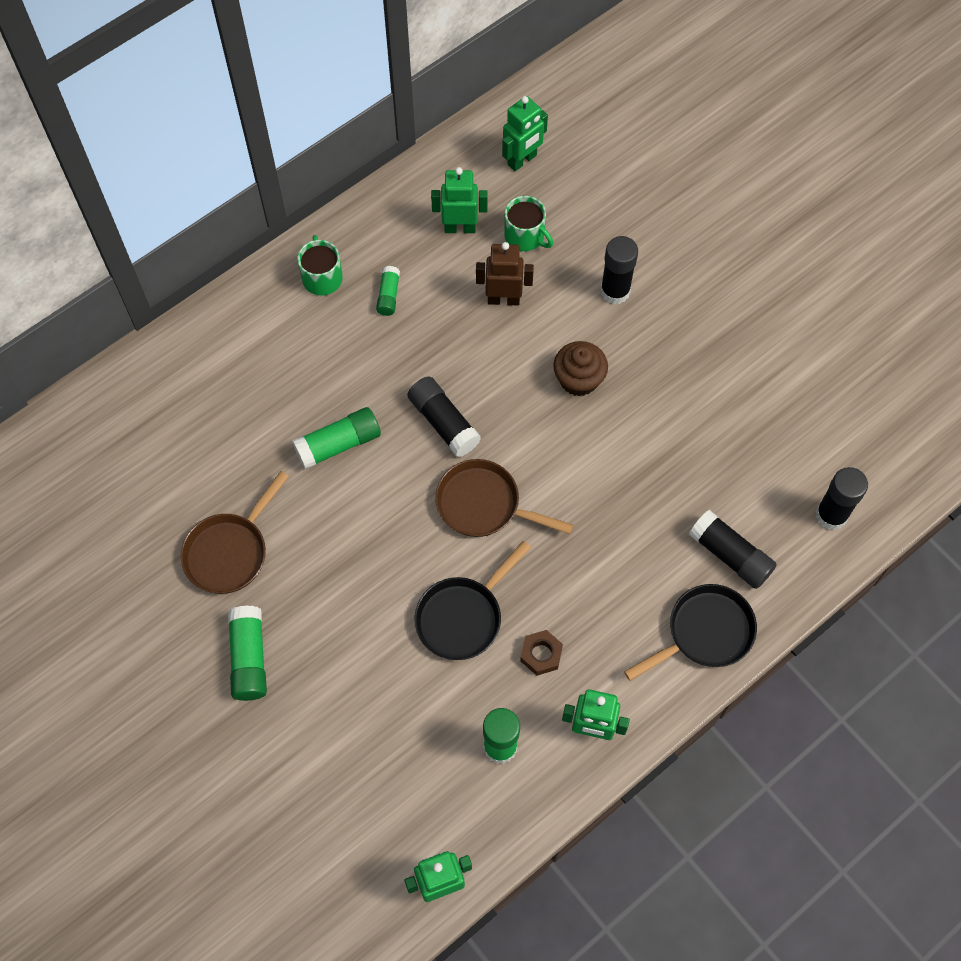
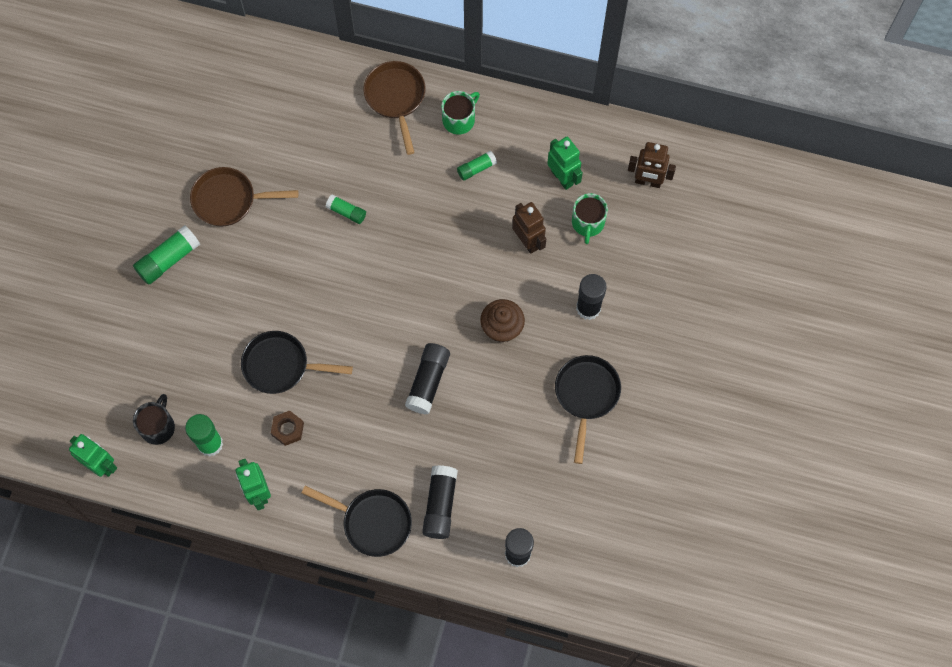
camera: 55 degrees right, 5 degrees up
green glue stick [292,407,381,469] -> green glue stick [326,195,366,224], size x0.60
black glue stick [407,377,481,457] -> black glue stick moved to [405,343,450,414]
brown pan [435,459,574,537] -> brown pan moved to [363,61,426,155]
green robot [502,96,548,171] -> brown robot [628,142,676,188]
none -> black mug [133,394,175,445]
none -> black pan [555,355,621,464]

